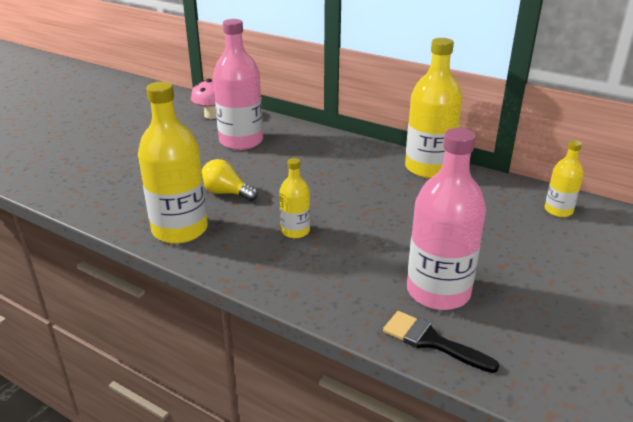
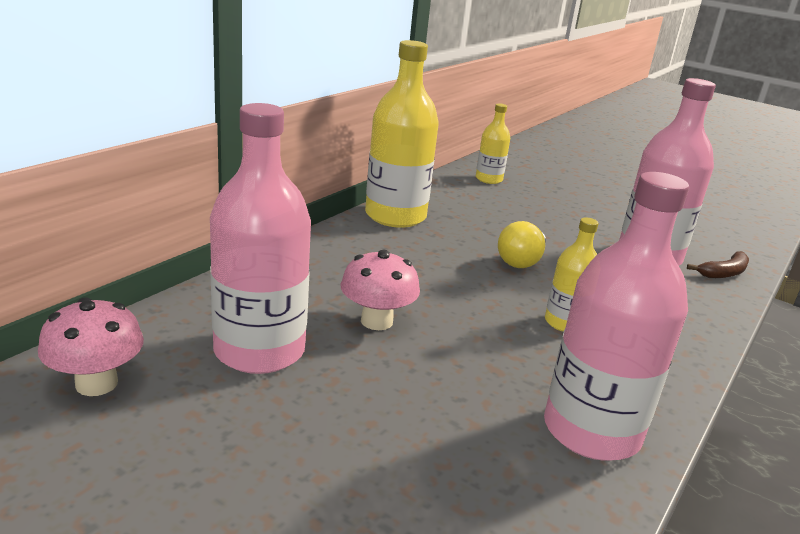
camera: 90 degrees left, 5 degrees down
yellow bottle [138,82,208,244] -> pink bottle [544,172,689,461]
yellow light bulb [202,159,258,201] -> yellow light bulb moved to [498,221,546,268]
black brush [383,311,499,373] -> brown banana [687,251,749,278]
none -> pink mushroom [340,250,420,330]

